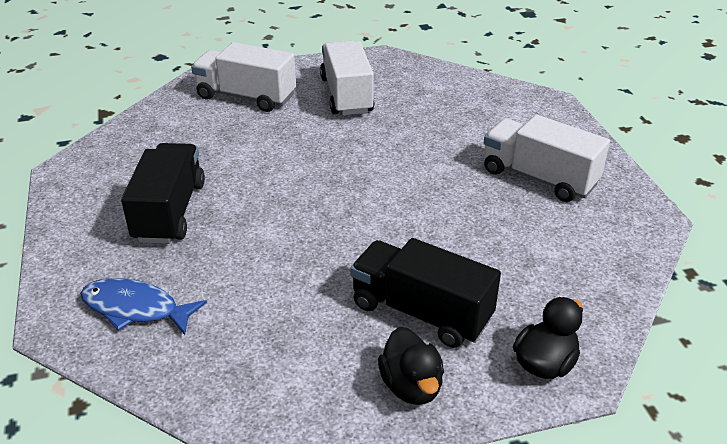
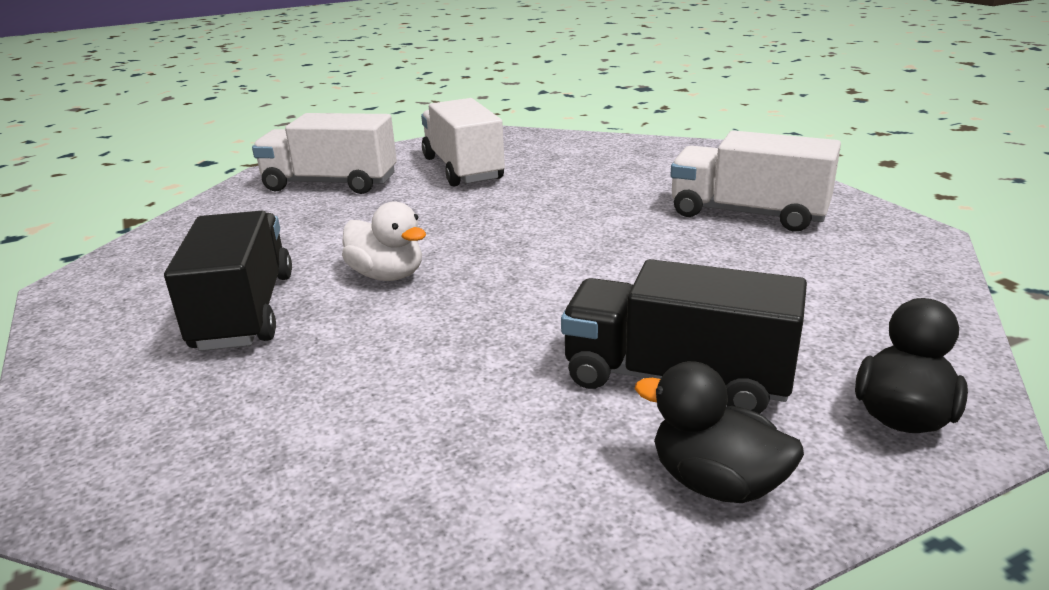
camera: 10 degrees left, 10 degrees down
blue fish [80,278,207,335] -> none
black duck [378,327,444,405] -> black duck turned 150 degrees clockwise [635,361,804,503]
none -> white duck [342,201,426,281]

